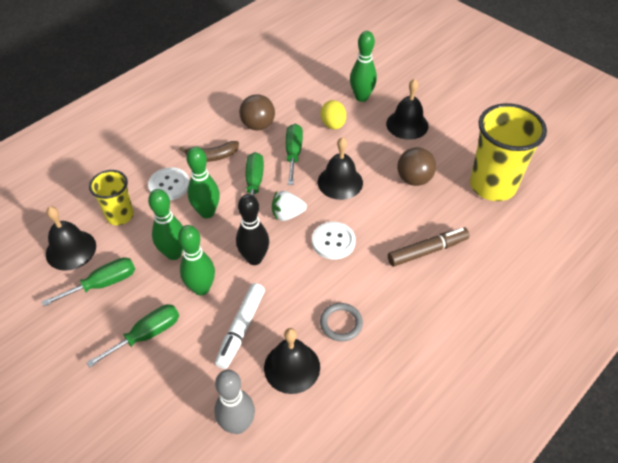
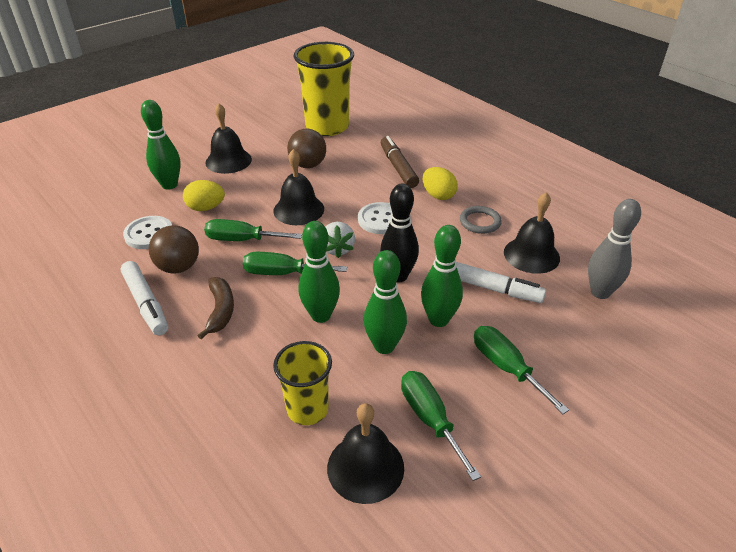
camera: 85 degrees left, 10 degrees down
white button [148,167,190,200] -> white button moved to [123,216,172,249]
none -> white marker [121,261,168,335]
none -> yellow egg [423,167,458,200]

